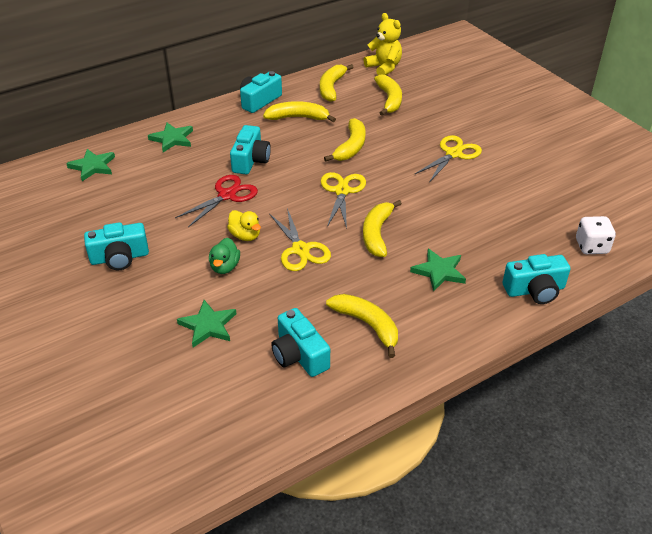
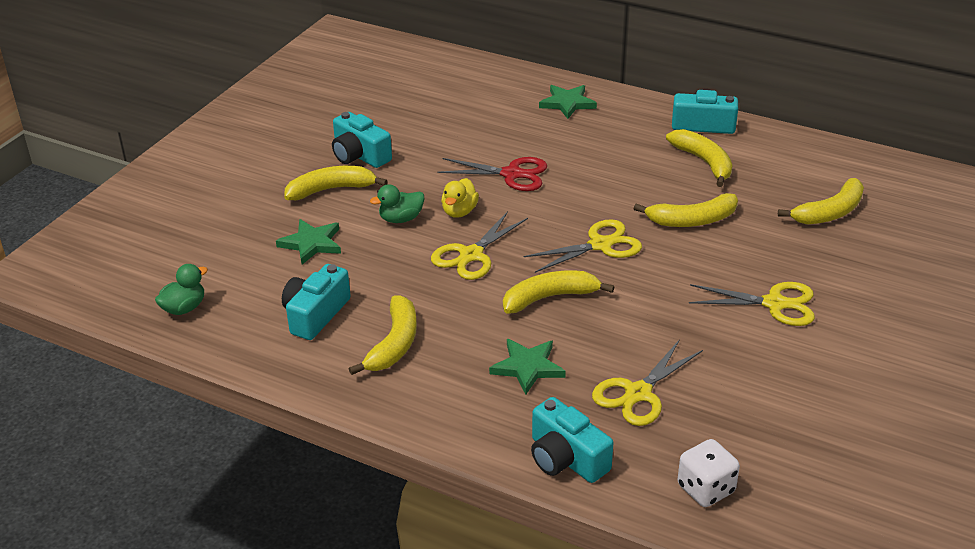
camera: 60 degrees right, 5 degrees down
green star [66,149,115,181] -> none
turquoise camera [230,125,271,174] -> none
yellow banana [320,64,354,102] -> yellow banana moved to [284,166,388,200]
yellow teddy bear [364,13,402,75] -> none
none -> green duck [155,264,208,315]
none -> yellow scissors [592,339,703,426]

